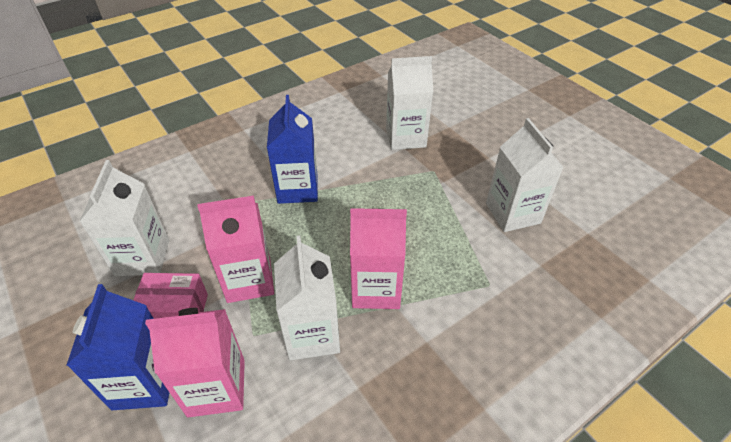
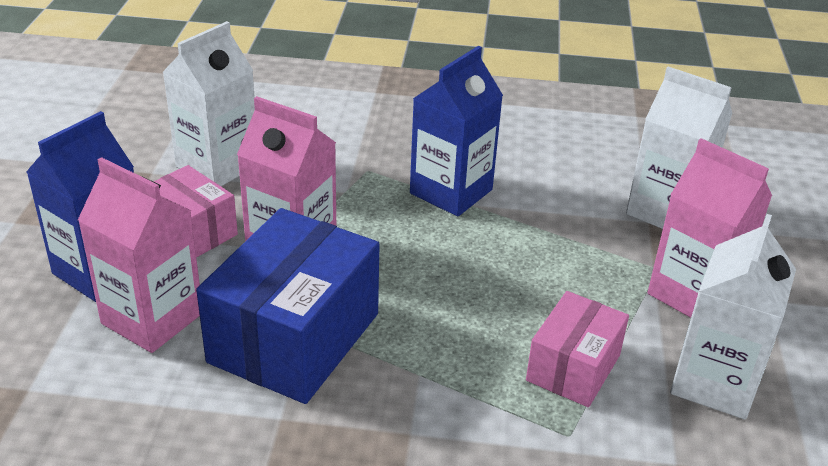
camera: 40 degrees right, 10 degrees down
white carton [274,236,340,360] -> blue box [196,208,380,404]
pink carton [350,208,407,309] -> pink carton moved to [648,138,772,318]
none -> pink box [526,291,629,407]

